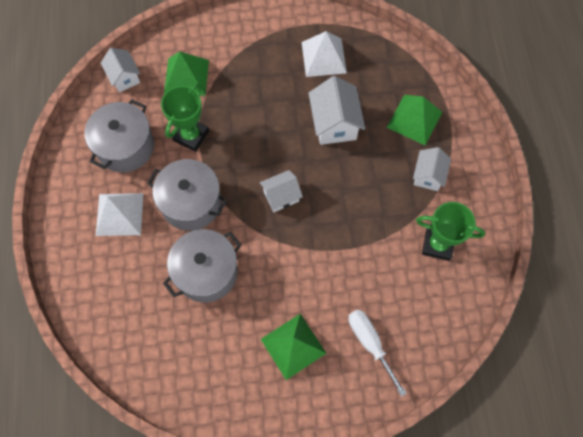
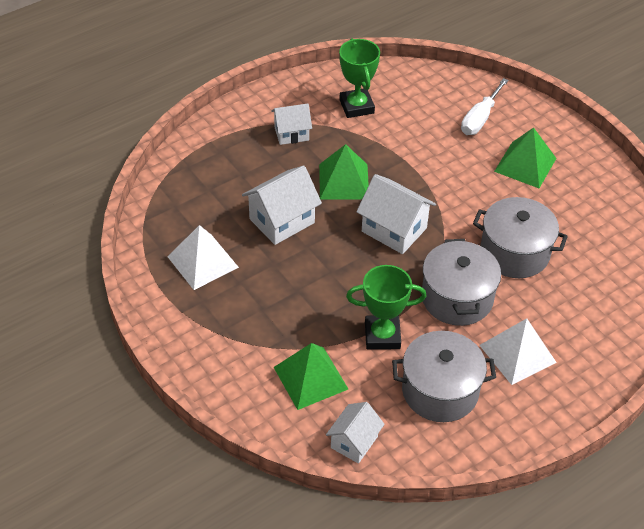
camera: 120 degrees left, 20 degrees down
white house [260,170,303,212] -> white house [356,174,436,254], size x1.55
green pyramid [386,95,442,145] -> green pyramid moved to [319,144,369,200]

